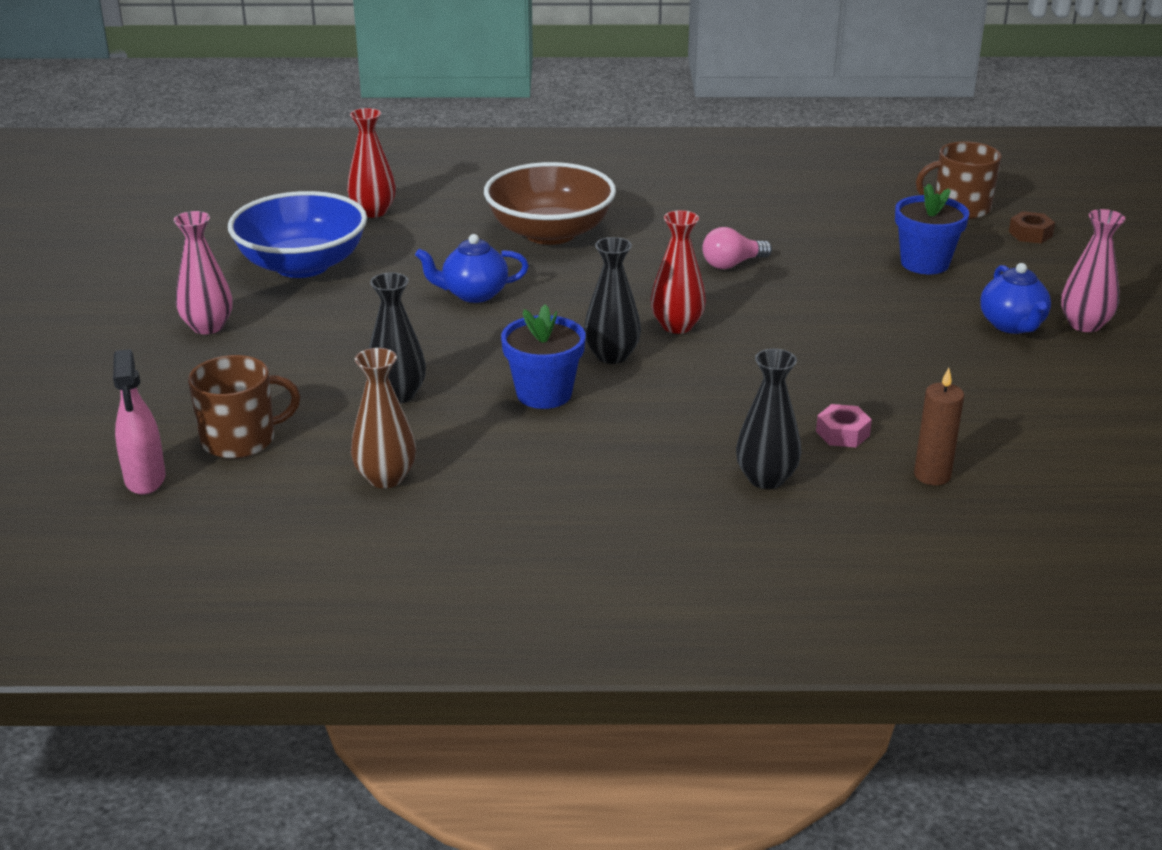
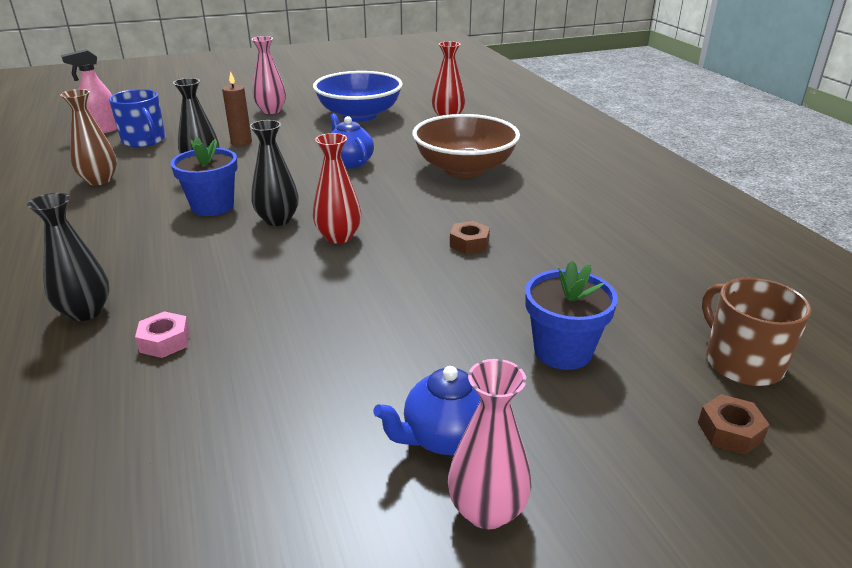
camera: 70 degrees right, 0 degrees up
brown mug [188,355,300,459] -> blue mug [109,89,165,147]
pink light bulb [702,227,772,269] -> brown nut [450,221,490,254]
brown candle [914,368,964,485] -> brown candle moved to [222,71,252,147]

